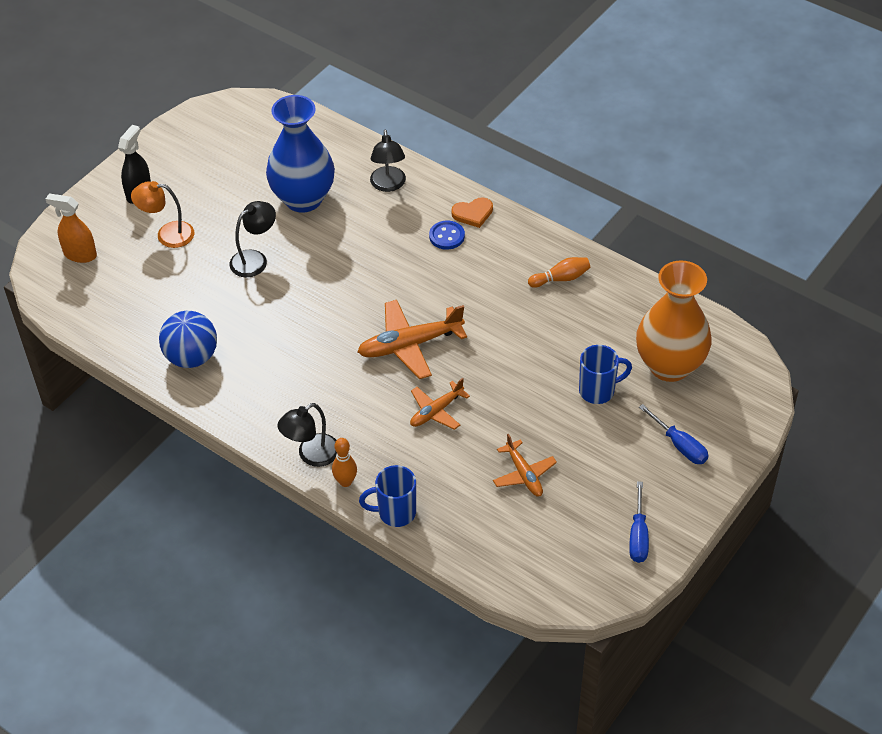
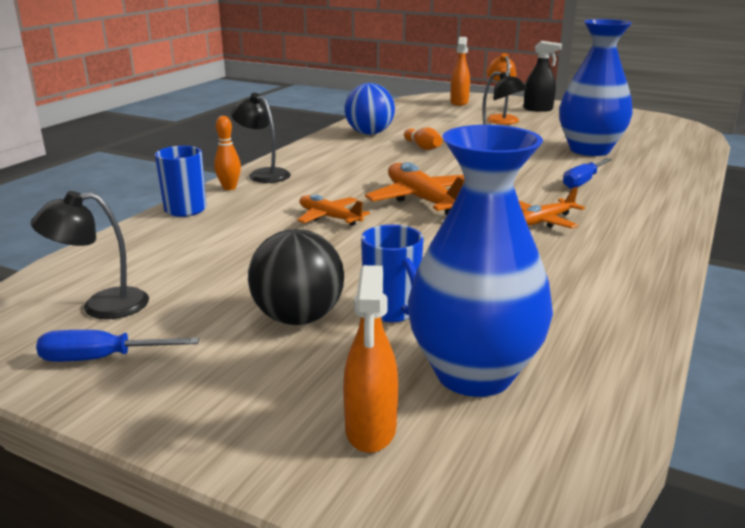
camera: 80 degrees right, 25 degrees down
black lamp [370,130,406,192] -> black lamp moved to [31,191,149,319]
blue button [429,221,465,250] -> none
orange heart [451,197,493,228] -> none
orange plane [493,434,557,496] -> orange plane moved to [519,187,585,229]
orange bowling pin [528,257,590,288] -> orange bowling pin moved to [404,127,443,150]
orange vase [636,260,712,382] -> blue vase [408,125,553,397]
blue screwdriver [639,404,708,464] -> blue screwdriver moved to [563,158,612,189]
none -> black ball [248,229,344,325]
none -> orange spray bottle [343,265,398,453]

